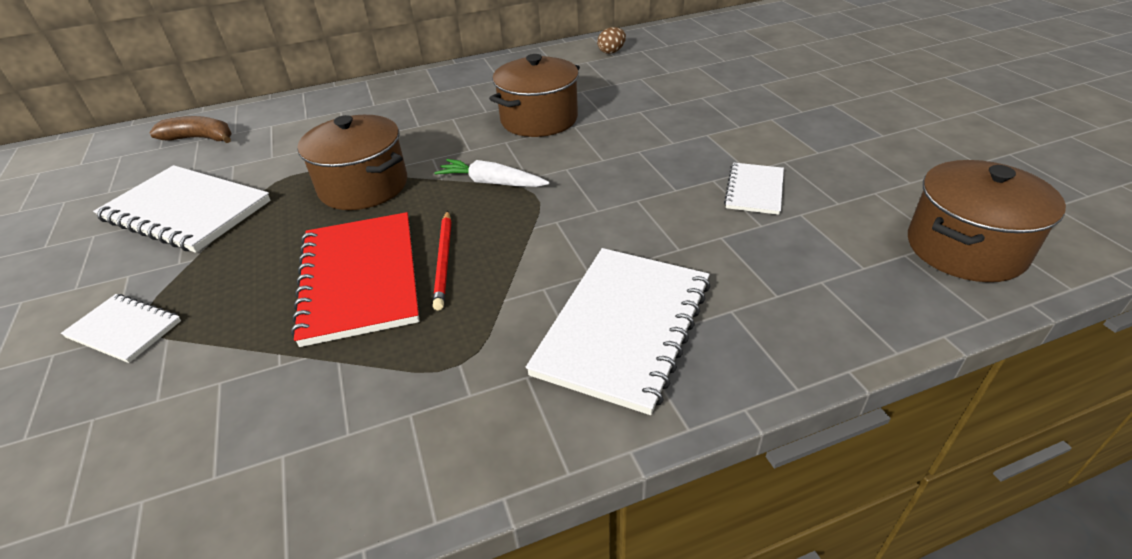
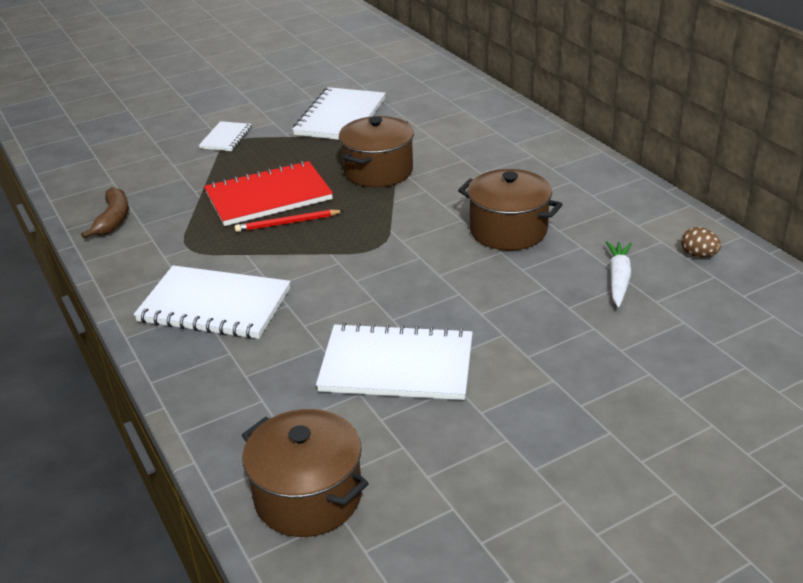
camera: 80 degrees right, 5 degrees down
brown banana [149,116,231,143] -> brown banana moved to [81,187,129,239]
white carrot [434,159,550,187] -> white carrot moved to [606,241,632,307]
white notebook [724,163,784,215] -> white notebook [316,323,473,400], size x1.89

